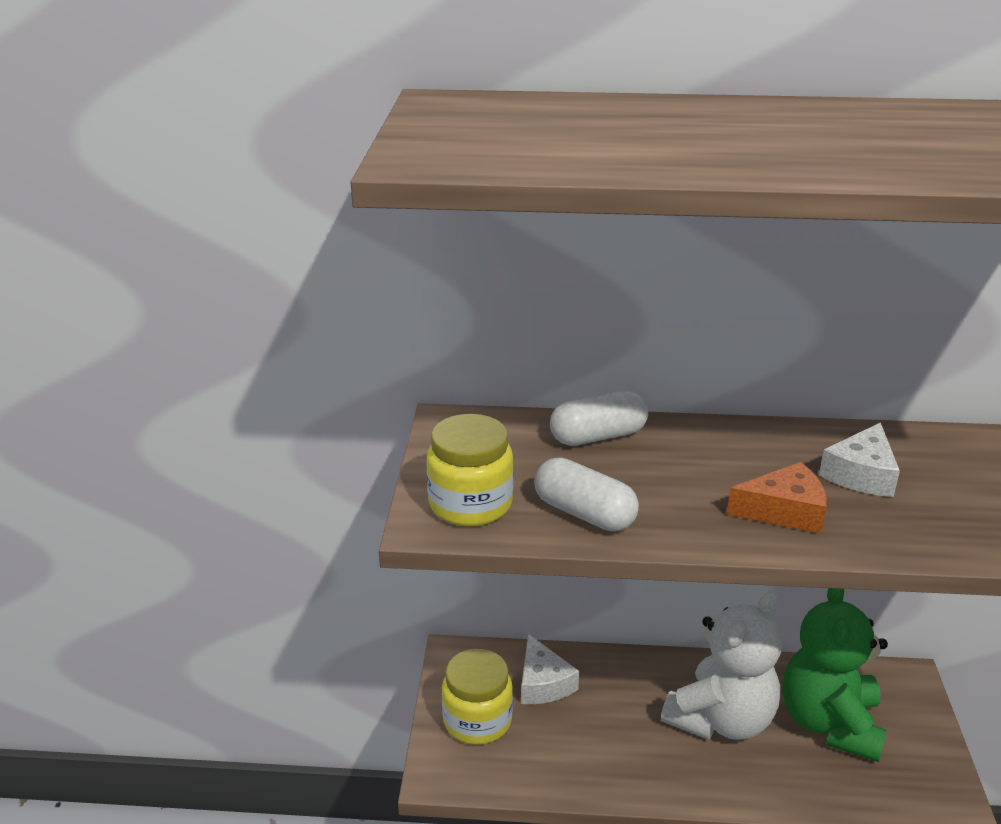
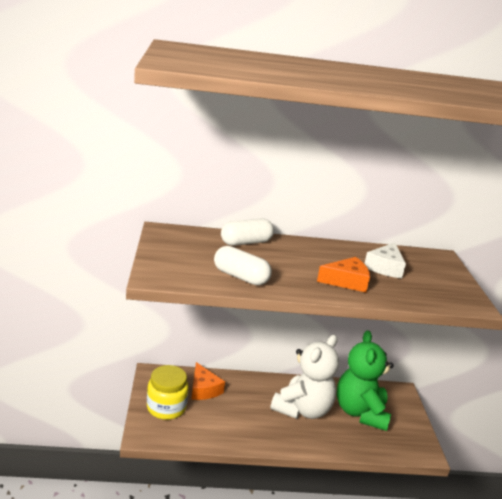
camera: 10 degrees left, 5 degrees down
yellow jar [427,414,514,527] -> none
white cheese [521,634,579,704] -> orange cheese [191,362,225,400]

